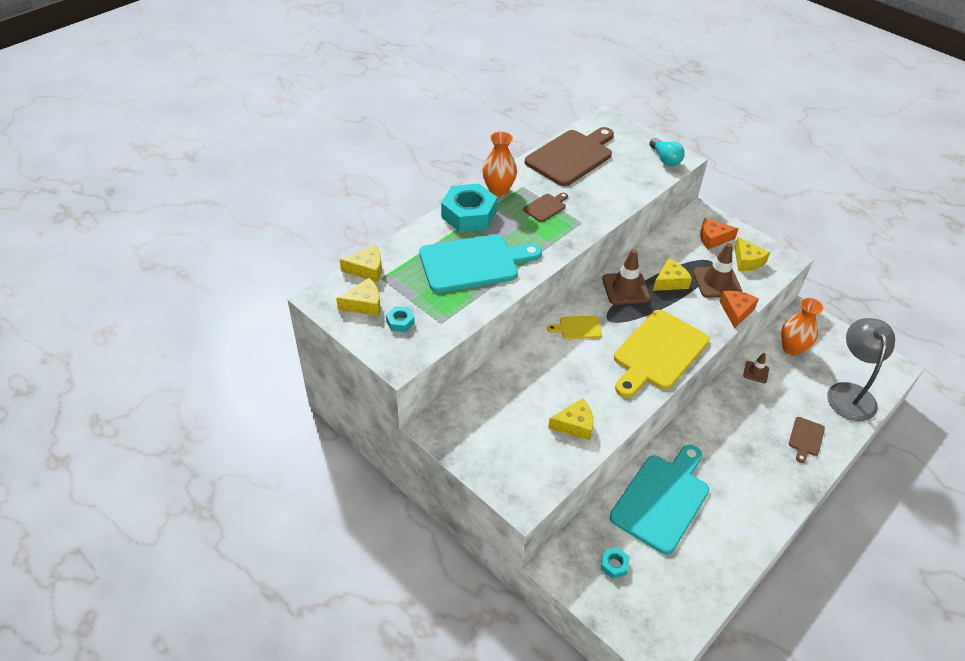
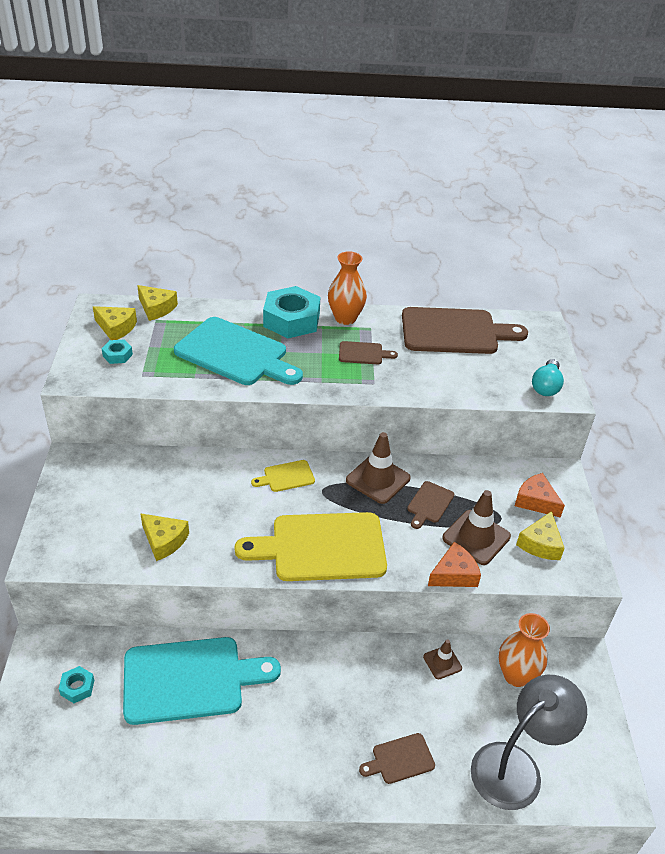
camera: 45 degrees right, 5 degrees down
yellow cutting board [547,316,602,339] -> yellow cutting board turned 60 degrees counterclockwise [251,460,315,492]
yellow cheese [653,258,692,291] -> brown cutting board [407,481,454,529]

